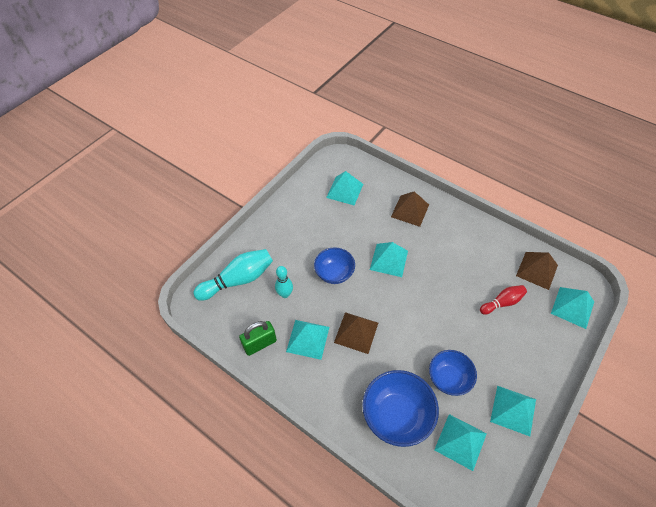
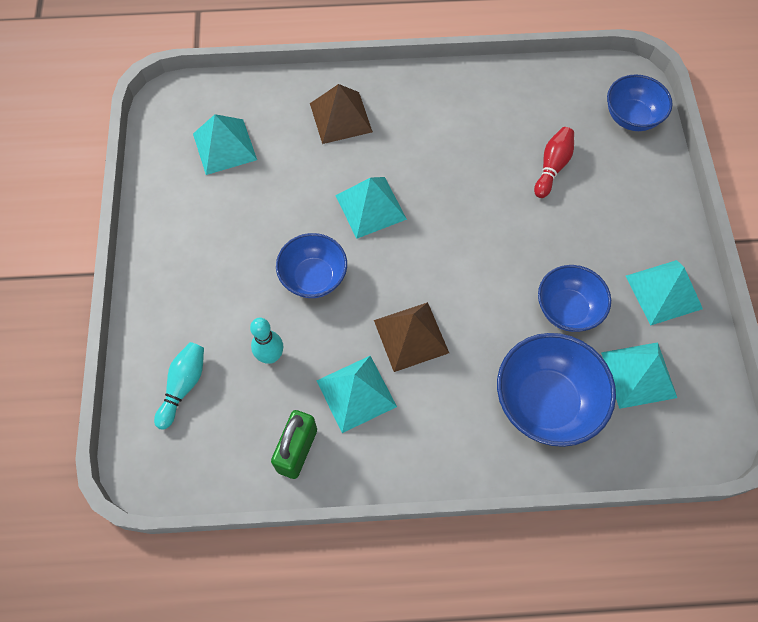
camera: 40 degrees left, 10 degrees up
turquoise bowling pin [193,249,273,301] -> turquoise bowling pin [154,342,204,429], size x0.59
brown pyramid [516,252,558,290] -> none
turquoise pyramid [551,287,594,329] -> blue bowl [607,74,673,131]

